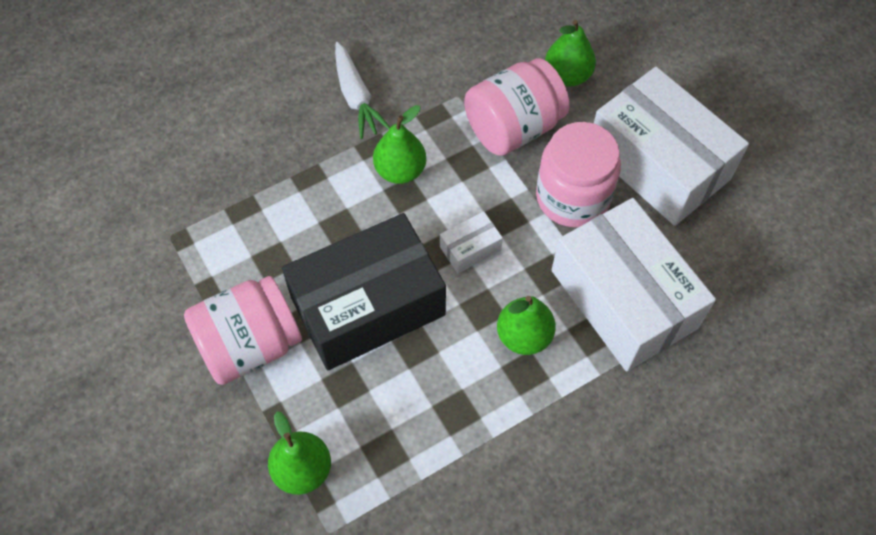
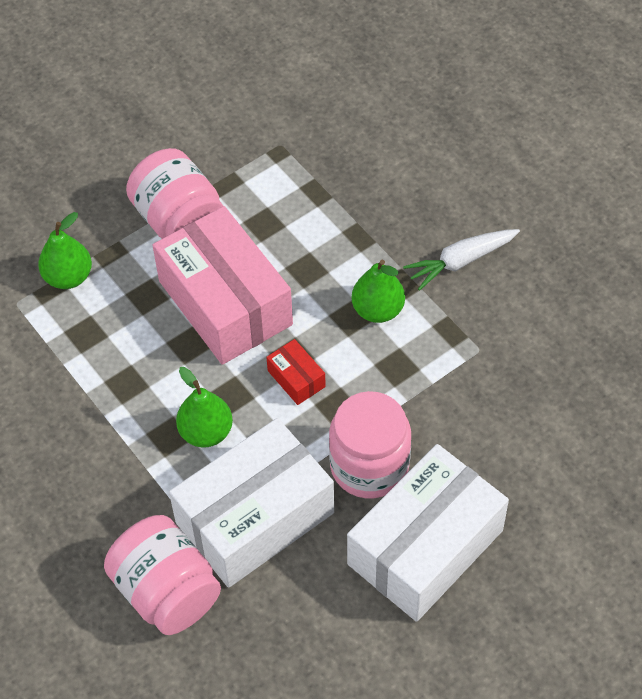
camera: 85 degrees right, 5 degrees down
black box [282,213,446,370] -> pink box [152,206,293,365]
white box [440,211,503,273] -> red box [266,339,326,405]
pink jar [464,58,570,156] -> pink jar moved to [104,515,221,635]
green pear [545,20,596,87] -> none

